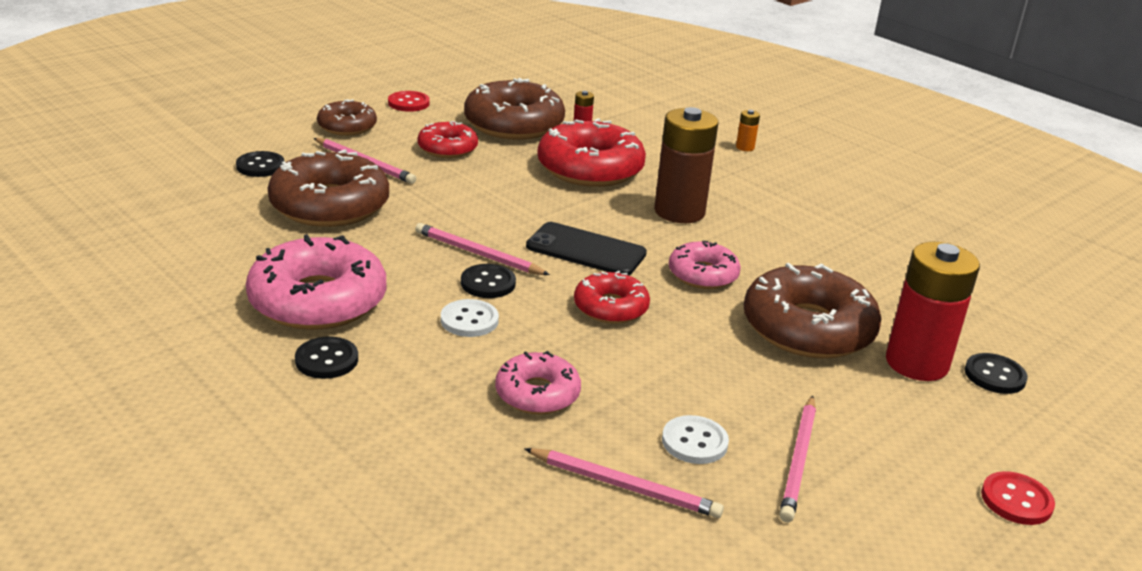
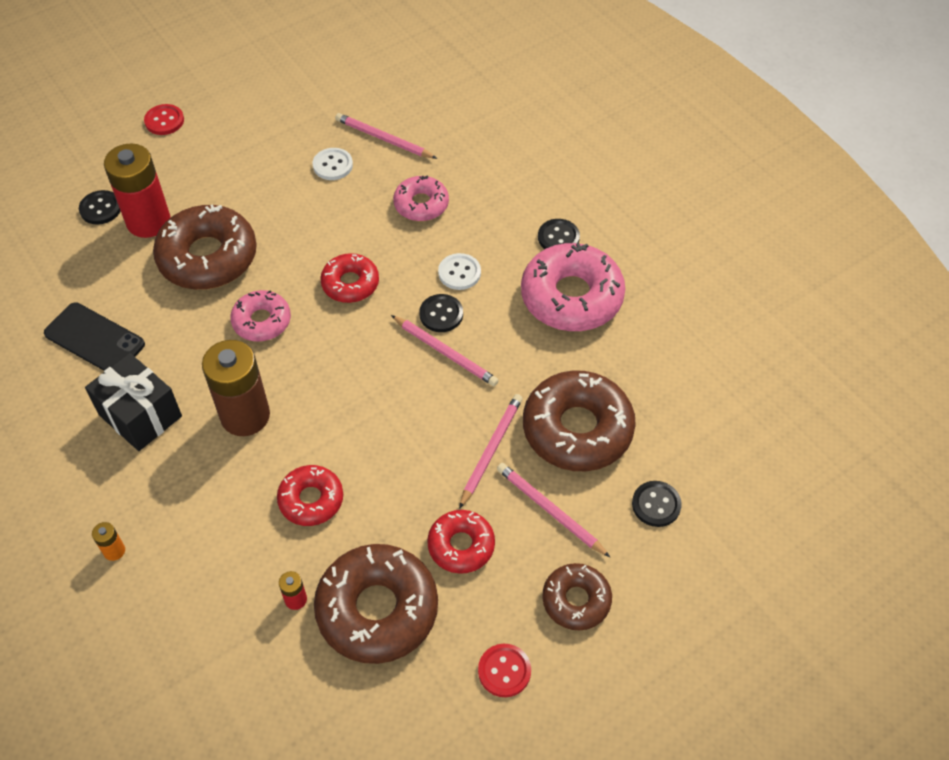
camera: 170 degrees left, 25 degrees up
black phone [526,222,647,275] -> black phone moved to [44,302,145,371]
red donut [537,118,646,187] -> red donut [277,465,343,526], size x0.57
pink pencil [779,395,816,522] -> pink pencil moved to [459,394,523,509]
none -> black gift [85,353,182,451]

